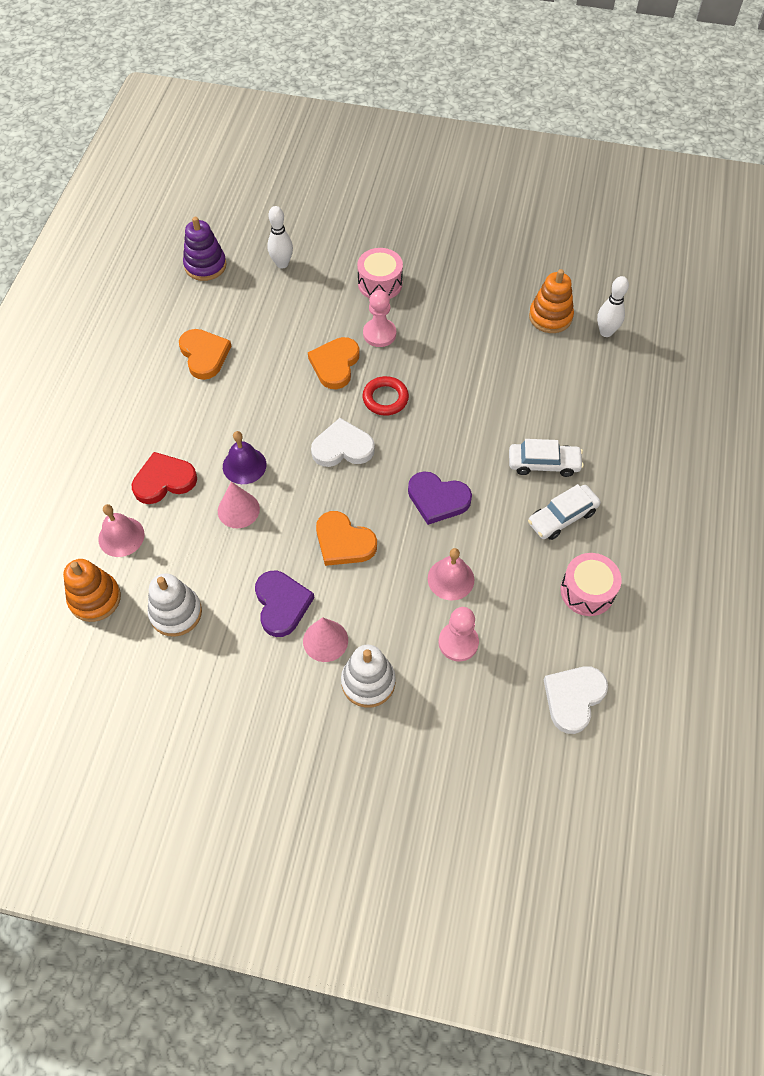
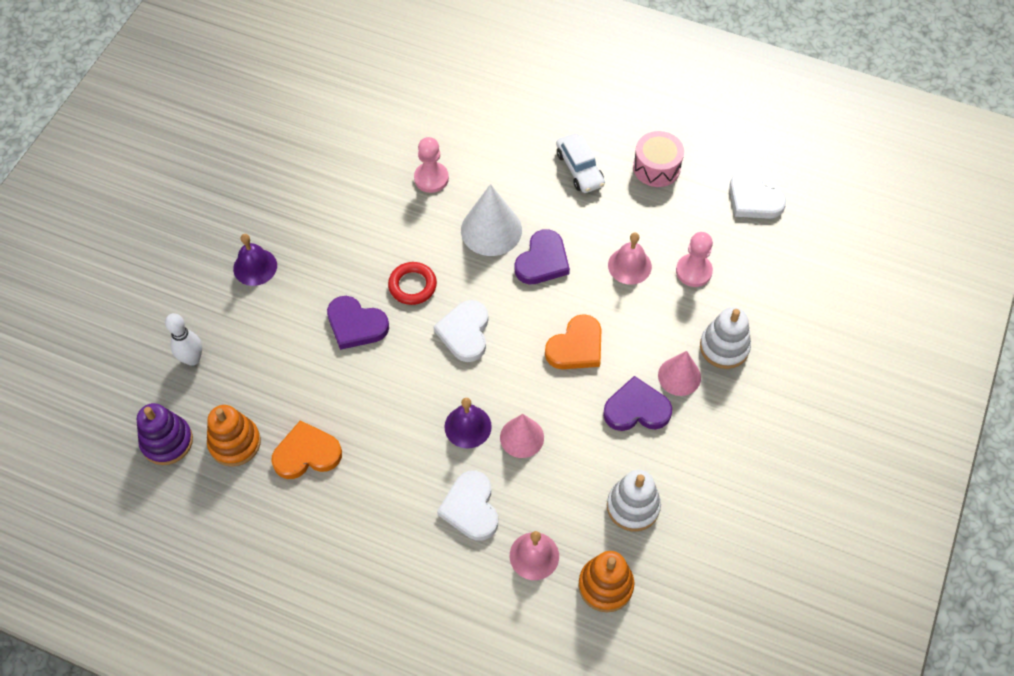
camera: 80 degrees left, 0 degrees up
red heart [132,452,197,504] -> white heart [437,471,498,541]
orange heart [308,337,360,389] -> purple heart [327,296,389,350]
pink drum [357,248,403,299] -> purple bell [233,234,277,286]
pink pawn [363,290,396,347] -> pink pawn moved to [414,137,449,193]
white car [509,439,584,477] -> none
orange stacking toy [529,269,574,333] -> orange stacking toy moved to [207,405,261,467]
white bowling pin [597,276,629,337] -> none
none -> white cone [461,184,522,256]

